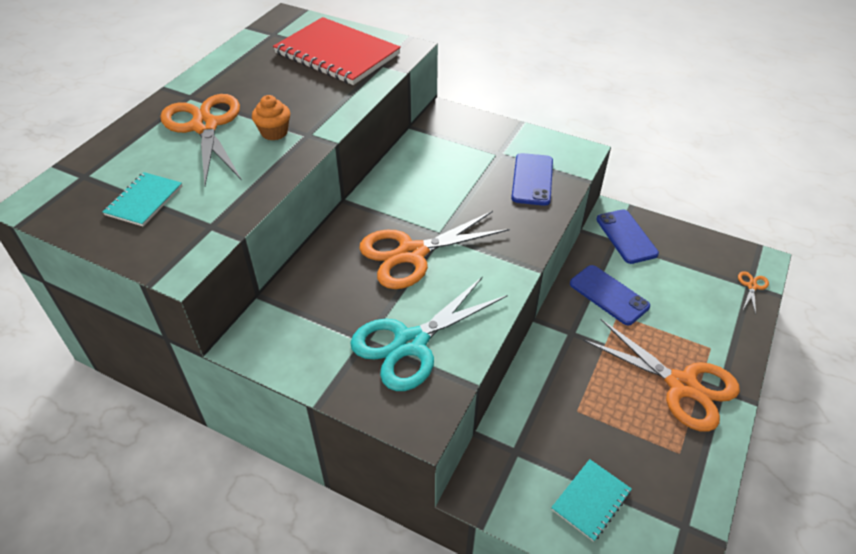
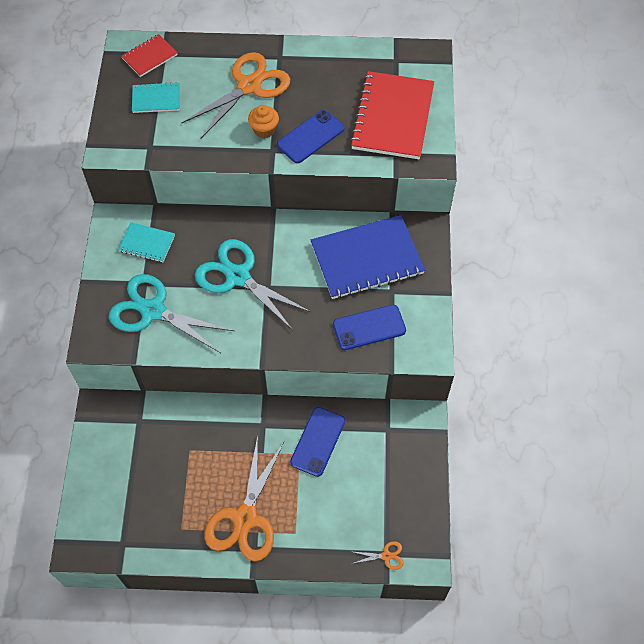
camera: 65 degrees right, 15 degrees up
orange scissors [359,211,510,289] -> turquoise scissors [195,239,311,330]
turquoise notebook [551,459,632,542] -> turquoise notebook moved to [118,222,175,262]
blue phone [596,209,659,264] -> blue phone moved to [277,110,344,163]
none -> red notebook [121,34,178,77]
none -> blue notebook [311,215,425,299]

